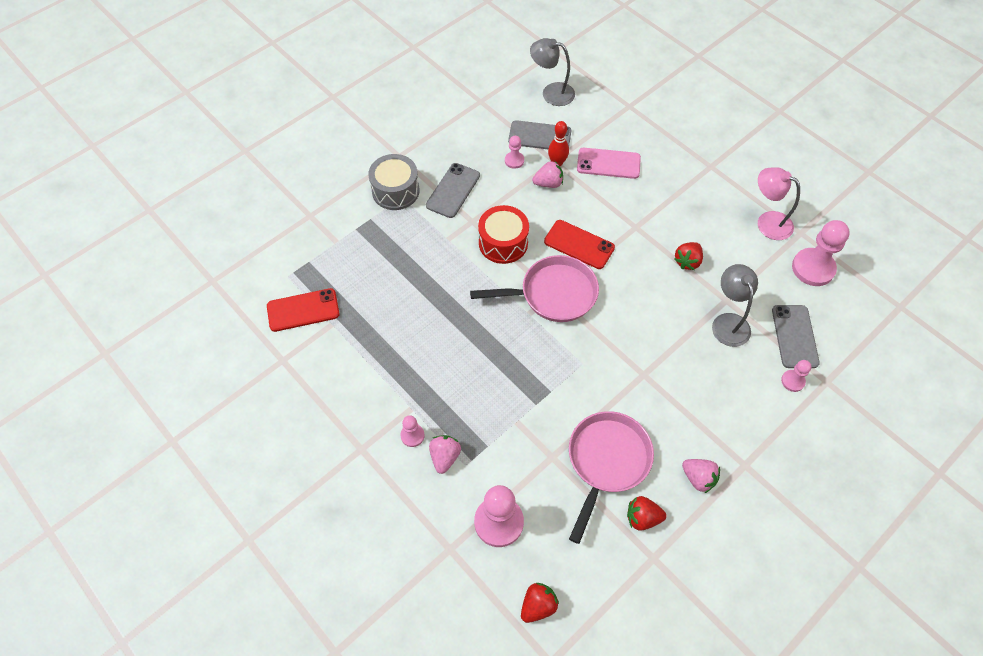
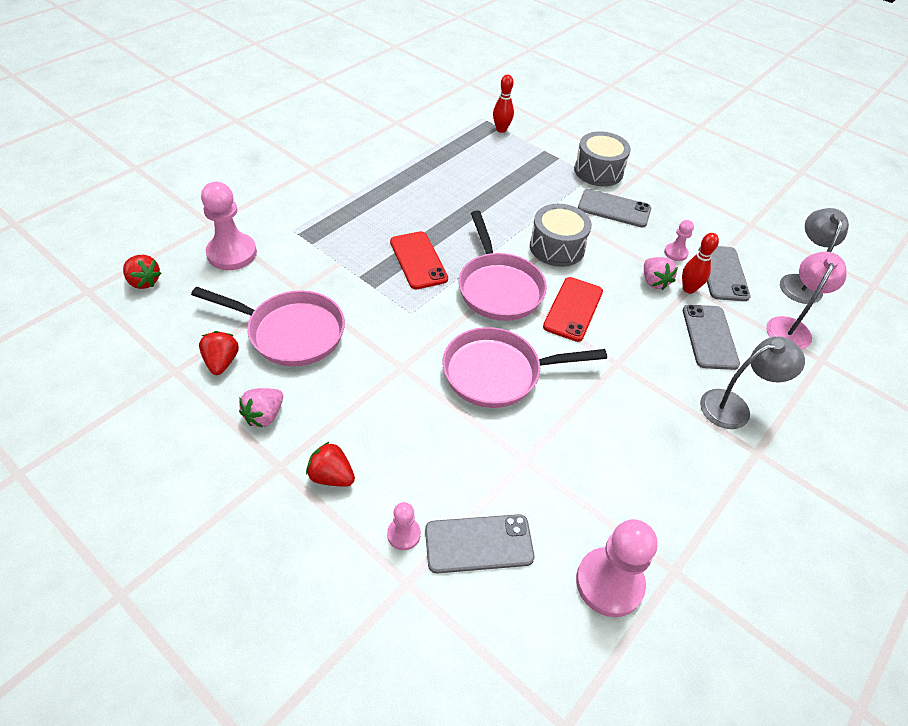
camera: 80 degrees right, 10 degrees down
red phone [267,288,339,332] -> red phone moved to [390,231,448,289]
pink pawn [400,415,425,447] -> none
pink strawberry [429,435,461,474] -> none
red drum [478,205,529,264] -> grey drum [530,204,592,267]
pink phone [577,148,641,179] -> grey phone [683,305,740,370]
red strawberry [674,242,703,270] -> red strawberry moved to [306,442,355,487]
grey lamp [712,264,758,347] -> grey lamp moved to [700,336,805,429]
pink lamp [758,167,800,240] -> pink lamp moved to [766,252,847,350]
none -> pink pan [443,327,607,408]
none -> red bowling pin [493,74,514,133]

